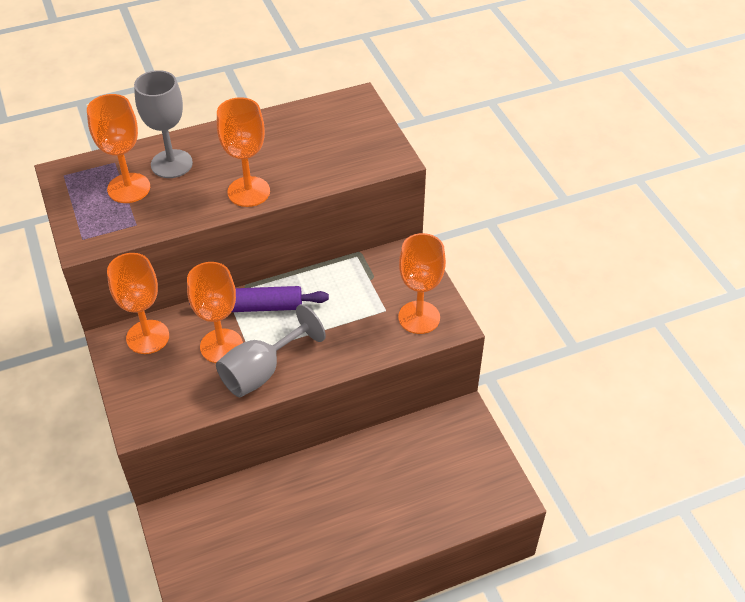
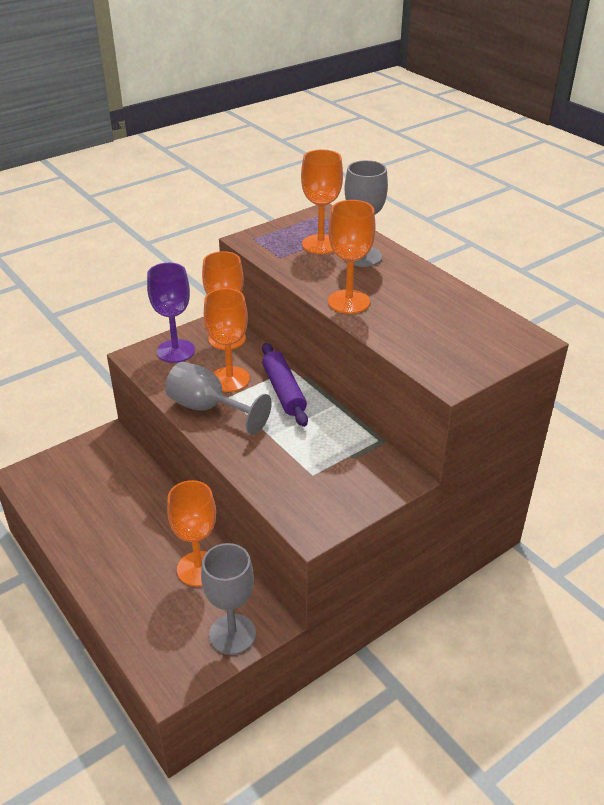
camera: 75 degrees right, 10 degrees down
orange goblet [398,233,446,334] -> orange goblet moved to [167,480,216,586]
none -> purple goblet [147,263,195,363]
none -> grey goblet [201,543,256,655]

